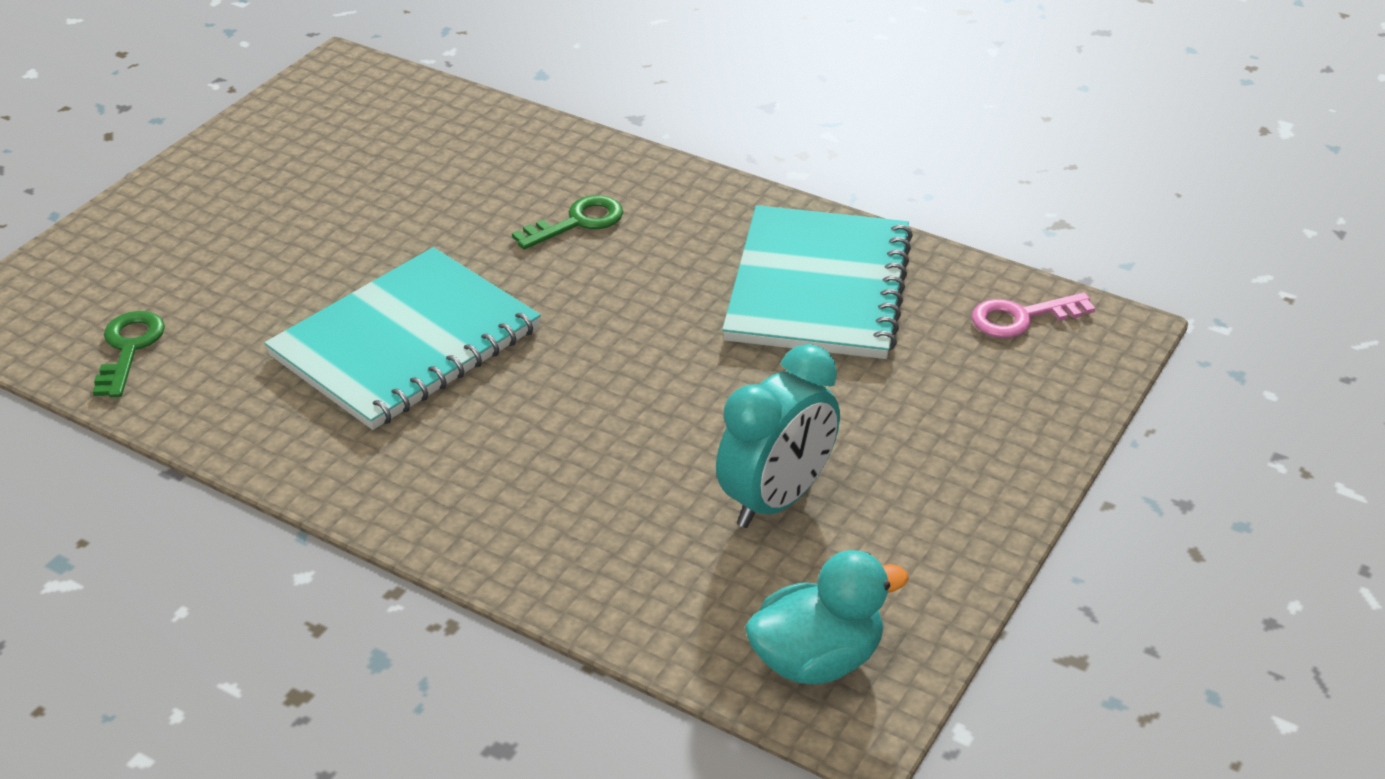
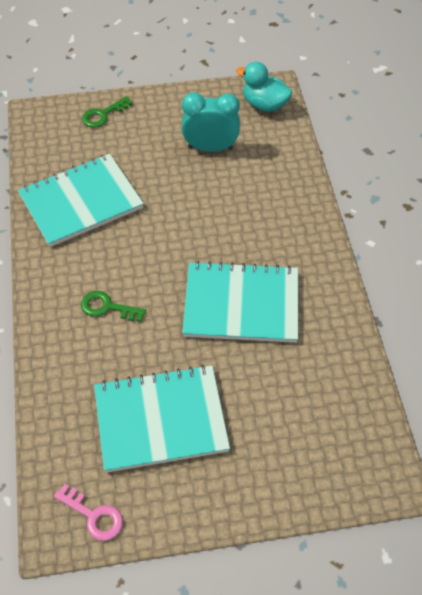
camera: 130 degrees left, 15 degrees up
green key [93,311,165,397] -> green key moved to [82,96,133,128]
pink key [972,293,1095,338] -> pink key moved to [54,484,123,541]
none -> turquoise notebook [94,365,230,473]

